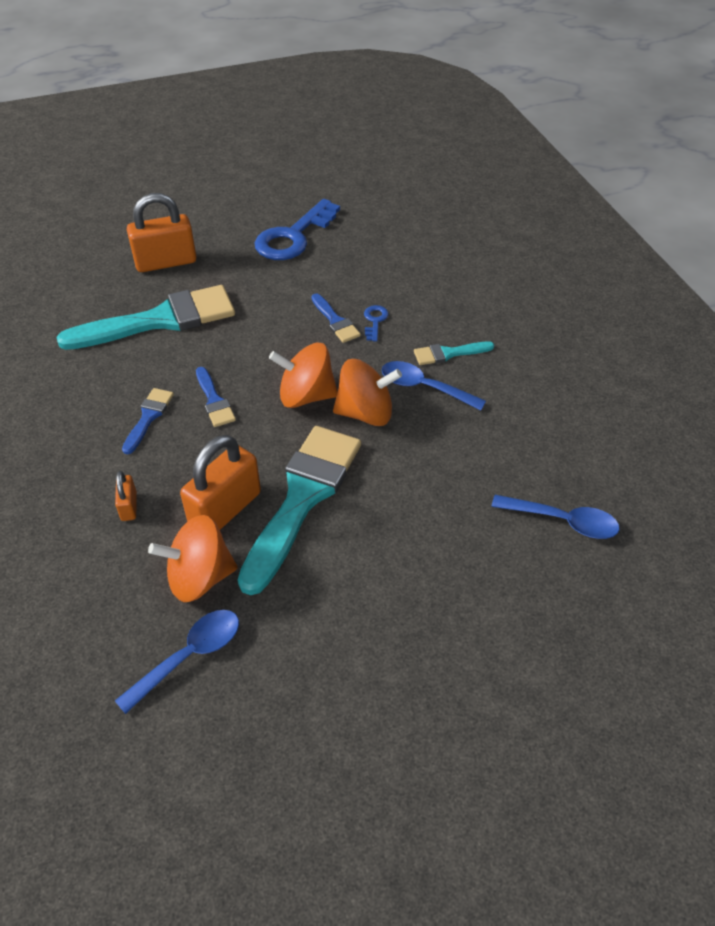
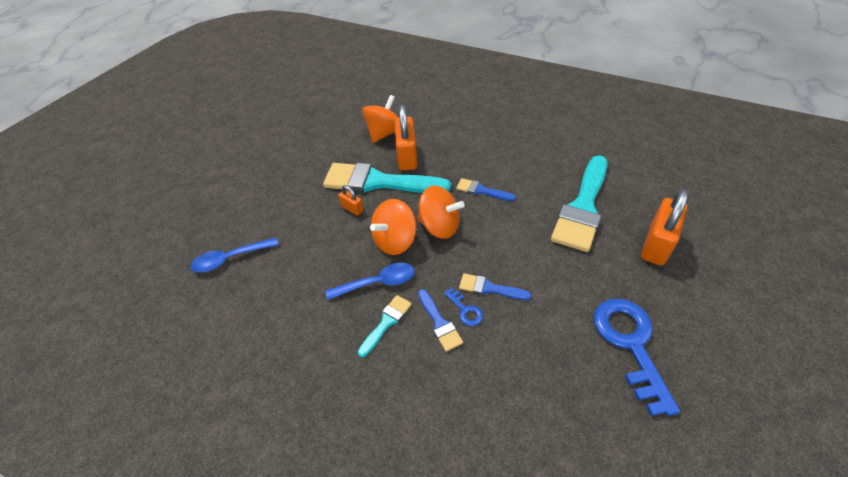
camera: 140 degrees right, 0 degrees up
orange padlock [115,471,137,521] -> orange padlock moved to [339,185,363,216]
blue spoon [115,610,239,714] -> none
blue brush [122,388,174,455] -> blue brush moved to [418,289,463,352]
turquoise brush [237,426,361,595] -> turquoise brush turned 120 degrees clockwise [323,163,451,193]
orange spinning top [269,343,338,408] -> orange spinning top turned 60 degrees clockwise [417,186,465,239]

